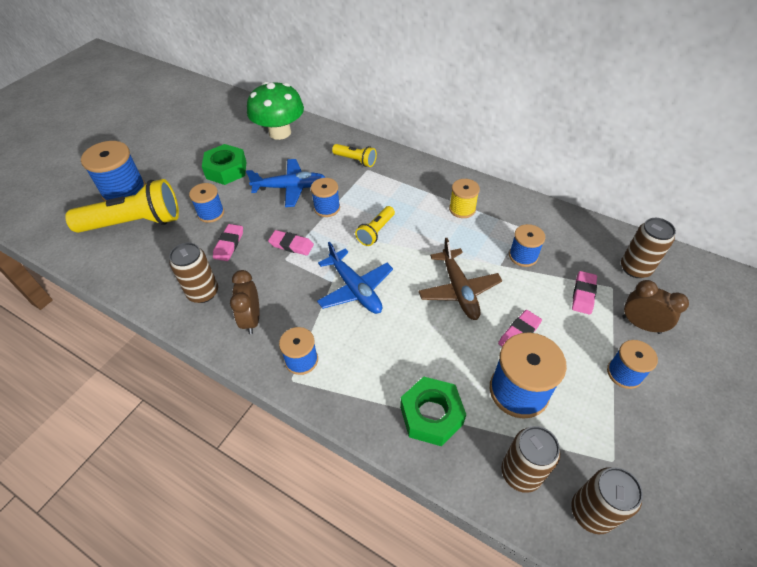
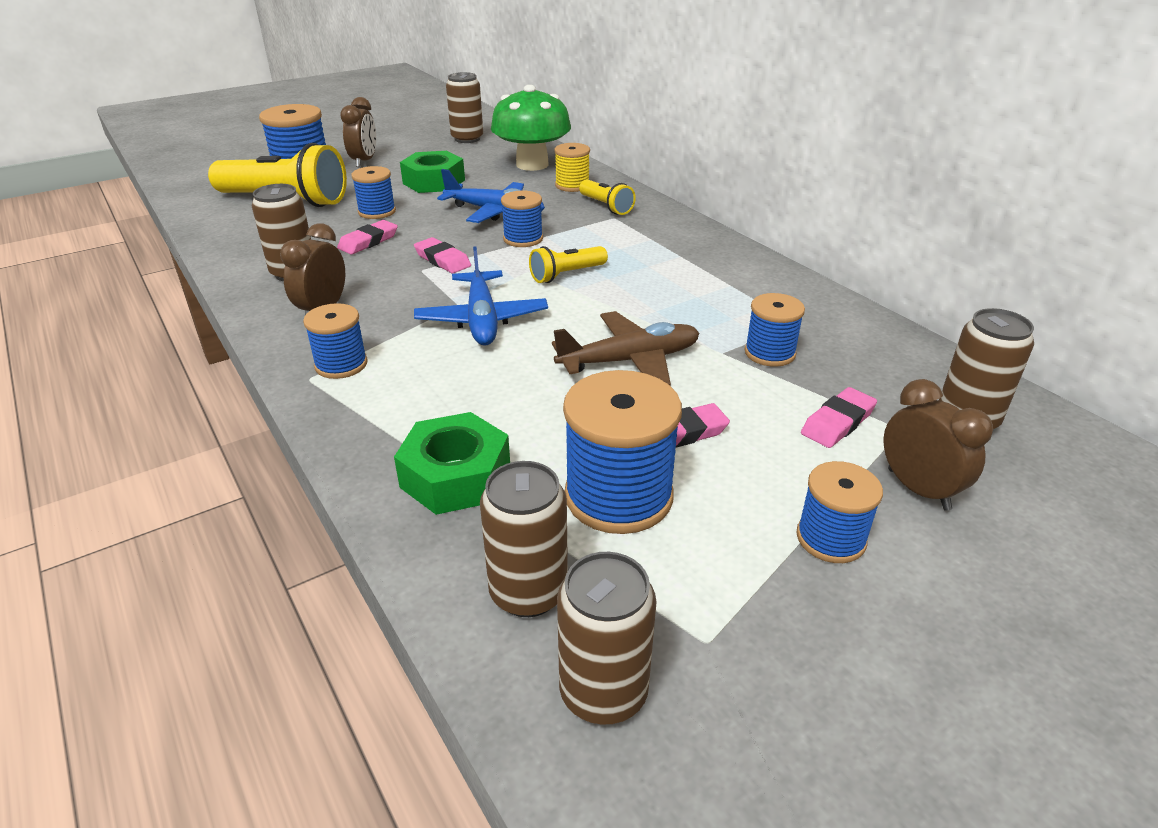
camera: 25 degrees right, 15 degrees down
brown plane [418,238,502,320] -> brown plane turned 120 degrees counterclockwise [552,311,700,386]
yellow spool [449,179,480,218] -> yellow spool moved to [555,143,590,192]
none -> brown clock [341,97,376,167]
none -> brown can [446,72,483,143]

